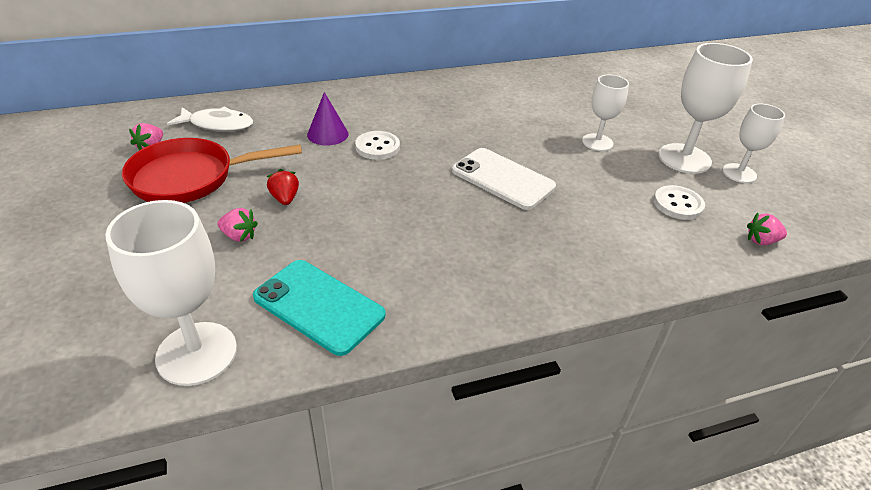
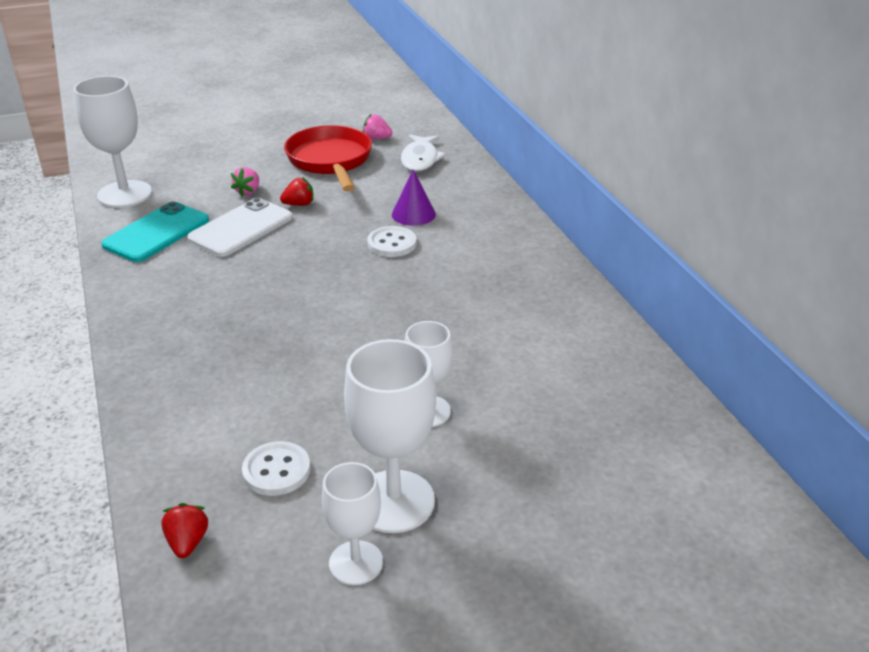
camera: 90 degrees right, 5 degrees down
white phone [452,148,556,210] -> white phone moved to [187,198,293,257]
pink strawberry [747,213,787,245] -> red strawberry [161,503,208,558]

